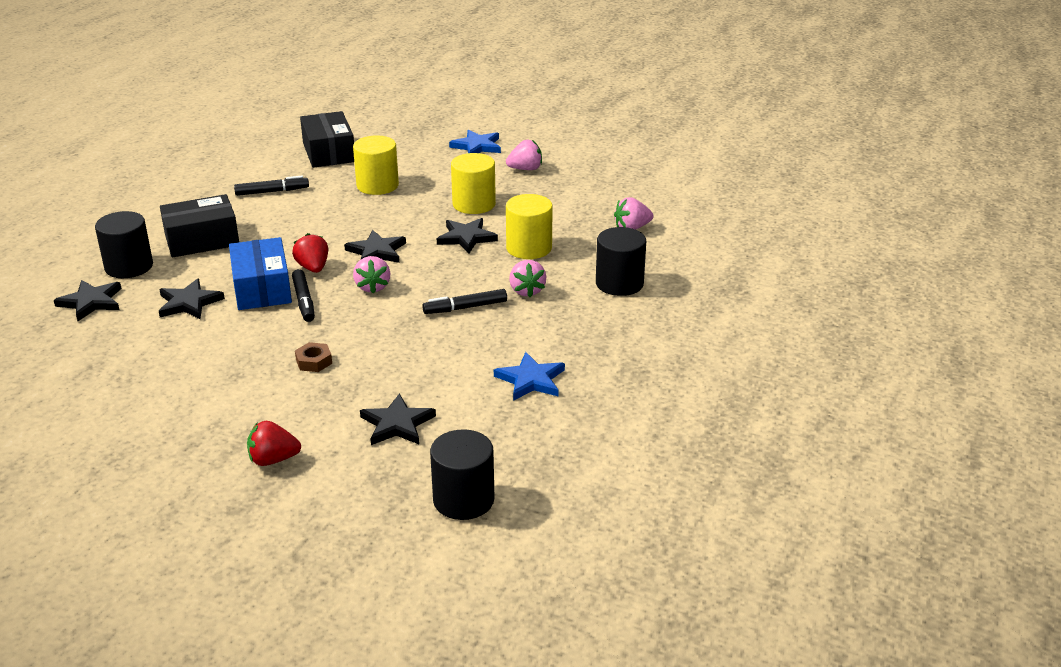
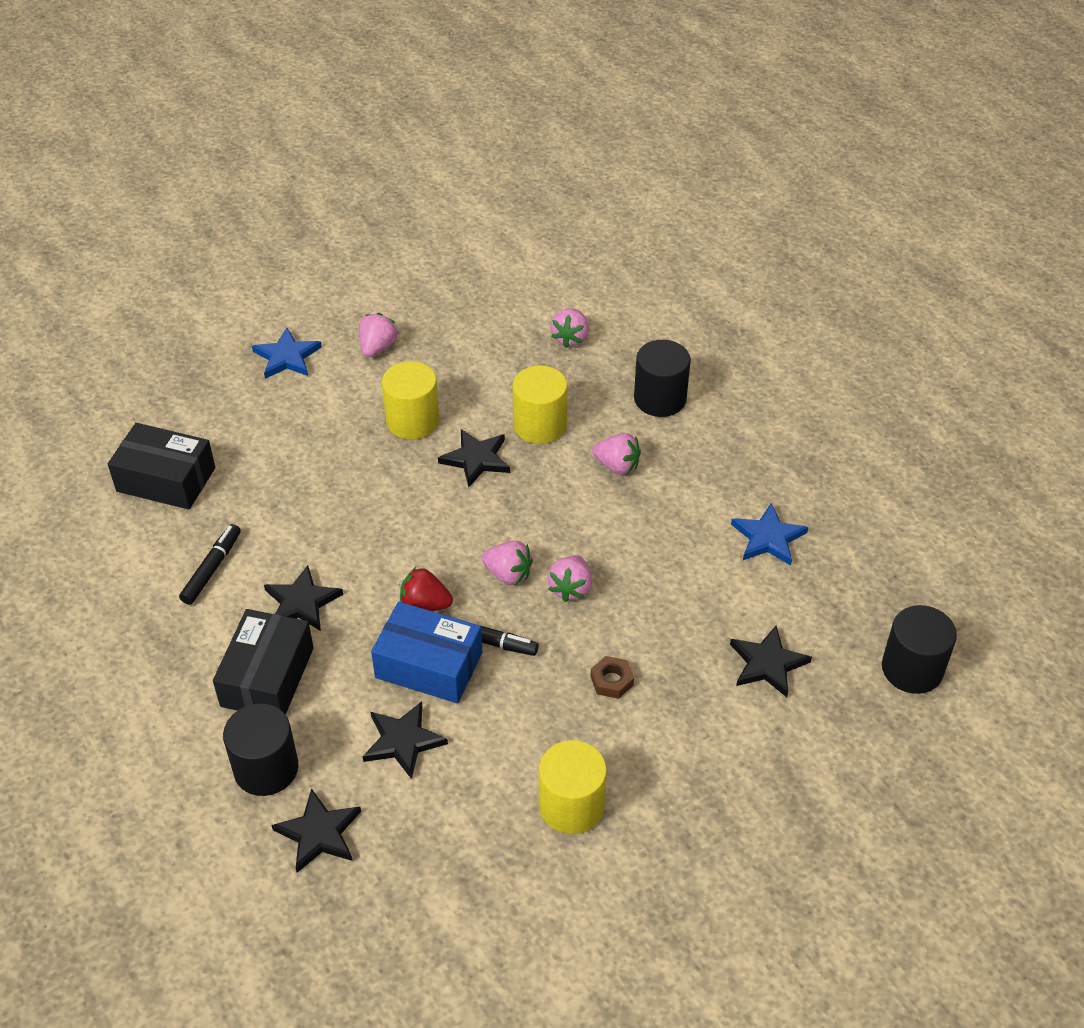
camera: 55 degrees left, 15 degrees up
red strawberry [247,421,301,466] -> none
black star [344,230,406,263] -> black star moved to [264,565,343,631]
yellow cylinder [353,135,399,195] -> yellow cylinder moved to [539,740,607,834]
black marker [422,289,507,314] -> none
none -> pink strawberry [547,555,592,602]

